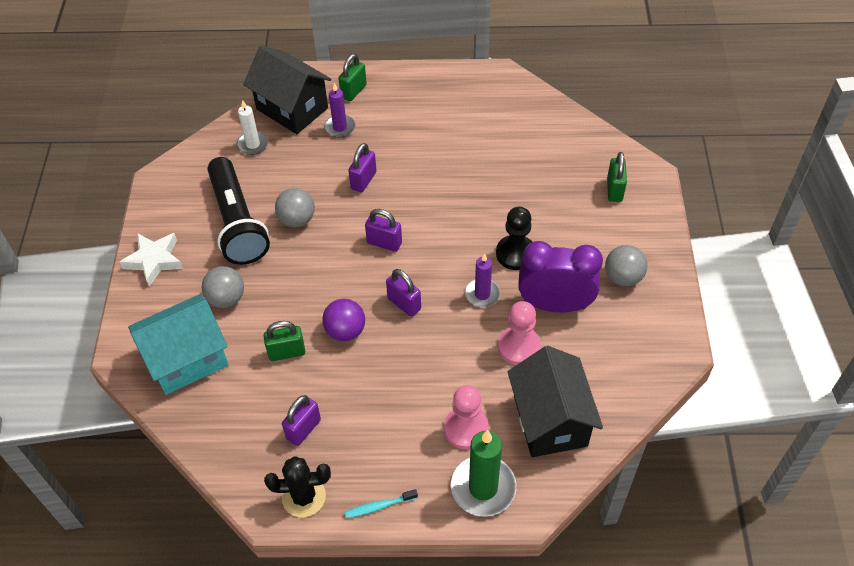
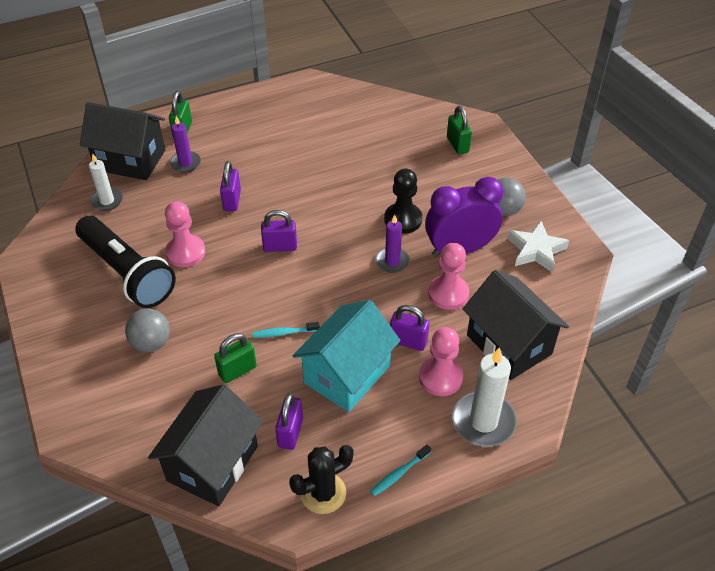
camera: 25 degrees left, 5 degrees down
white star [120,233,183,287] -> white star moved to [508,221,569,273]
turquoise house [128,294,229,395] -> turquoise house moved to [293,300,400,412]
grey ball [275,188,315,228] -> pink pawn [165,201,205,267]
purple ball [322,298,365,341] -> turquoise toothbrush [252,322,320,338]
purple padlock [386,269,421,317] -> purple padlock moved to [390,305,429,351]
green candle [451,430,516,517] -> white candle [452,347,517,447]
none -> black house [148,384,263,506]

